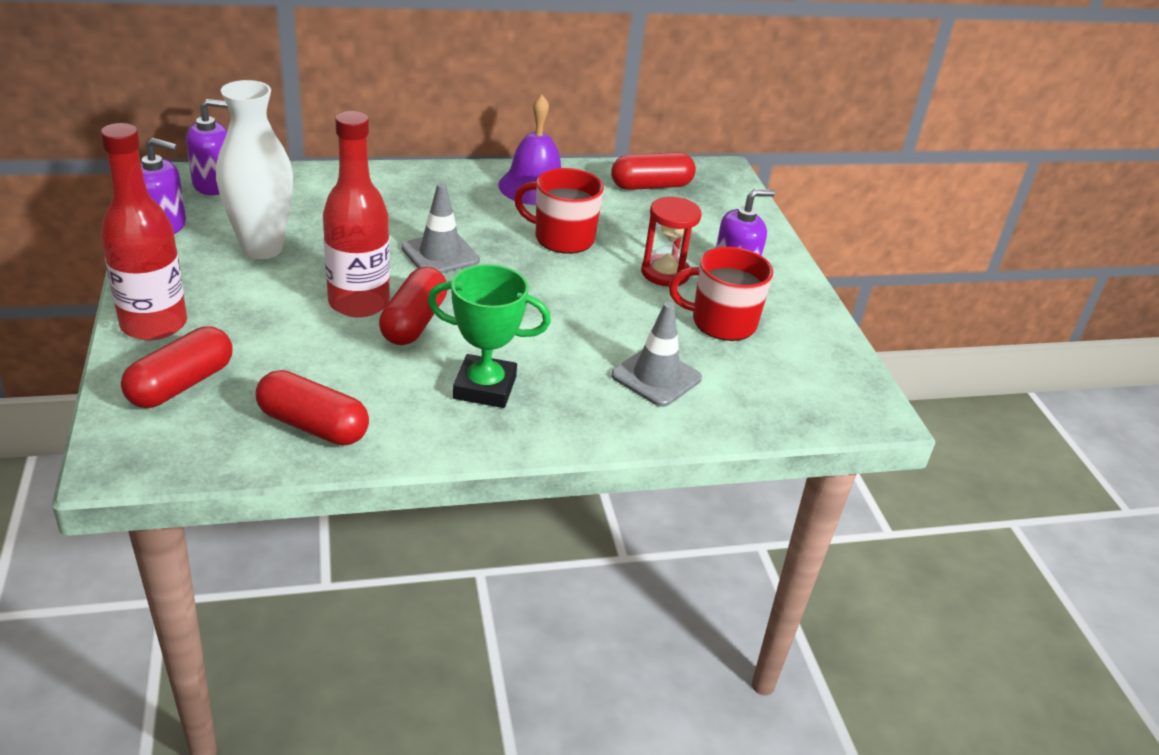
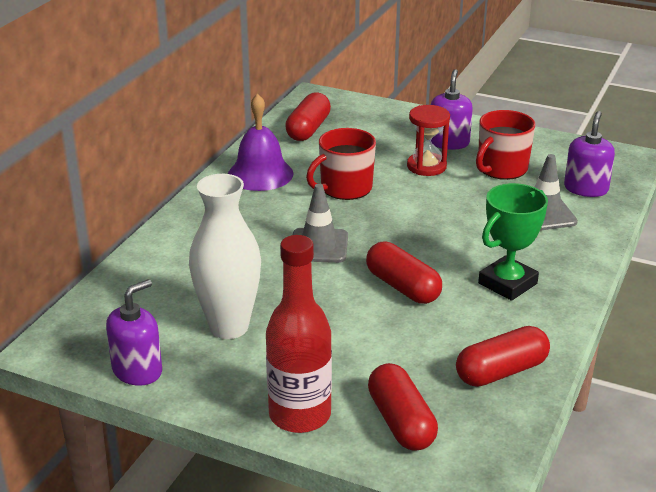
camera: 50 degrees left, 5 degrees down
purple soap dispenser [186,99,228,195] -> purple soap dispenser moved to [564,111,615,197]
red bottle [323,111,390,318] -> none

